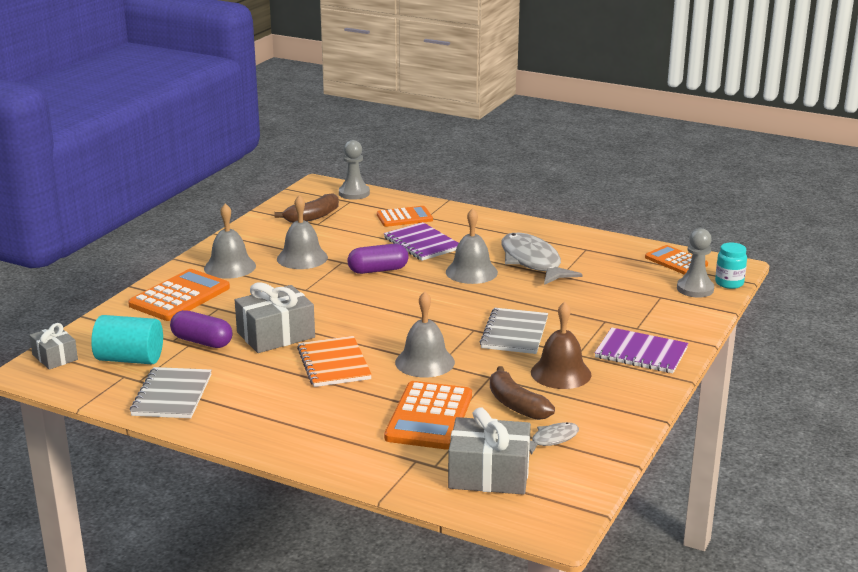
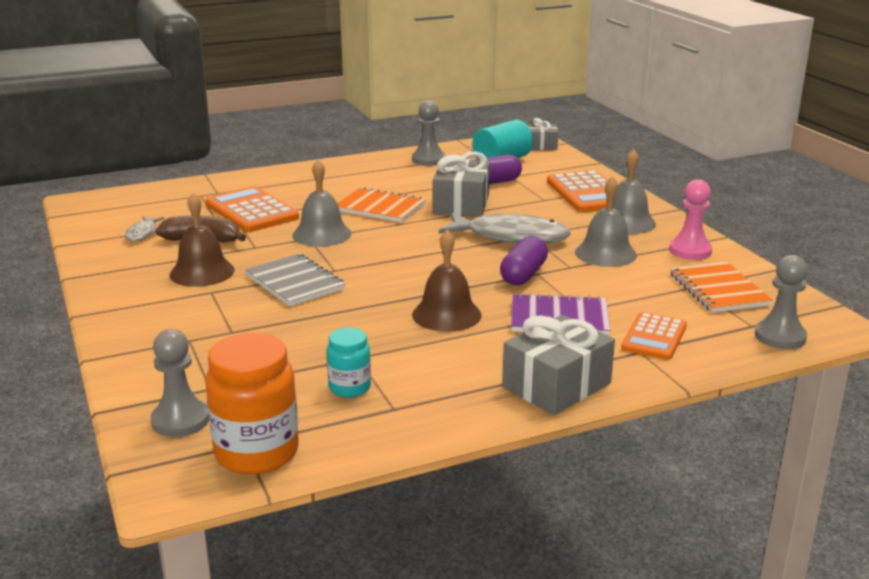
camera: 130 degrees right, 0 degrees up
grey notebook [130,367,212,418] -> grey pawn [412,101,445,166]
brown banana [274,193,339,223] -> orange notebook [670,262,773,313]
grey bell [446,208,498,284] -> brown bell [412,229,482,332]
grey gift [448,407,531,495] -> grey gift moved to [502,315,615,415]
grey fish [501,233,583,285] -> grey fish moved to [439,212,571,244]
purple notebook [595,328,688,373] -> none
orange calculator [645,245,708,275] -> orange jar [205,333,299,474]
turquoise jar [715,243,747,289] -> turquoise jar moved to [327,328,371,398]
none -> pink pawn [669,179,713,260]

